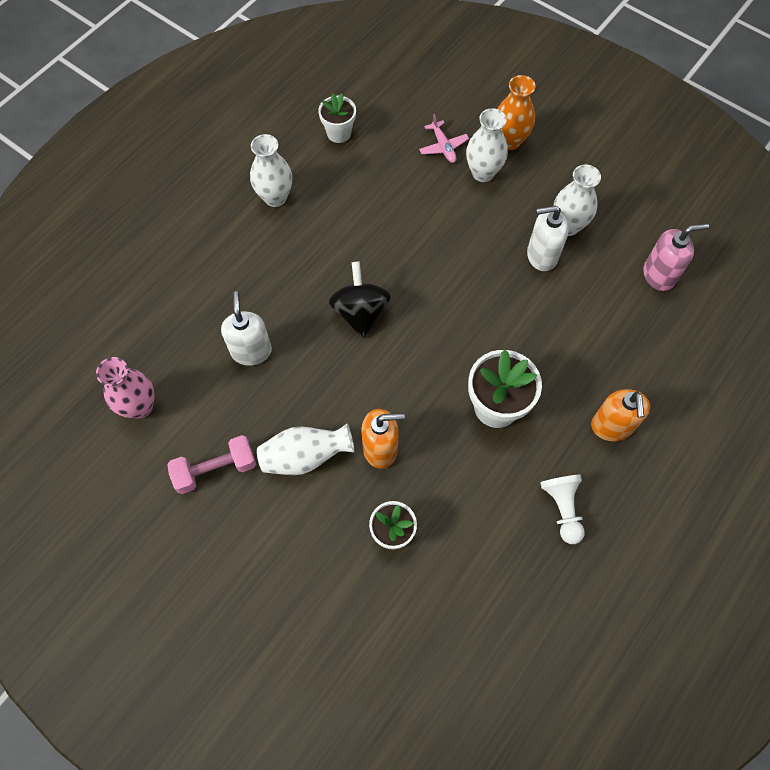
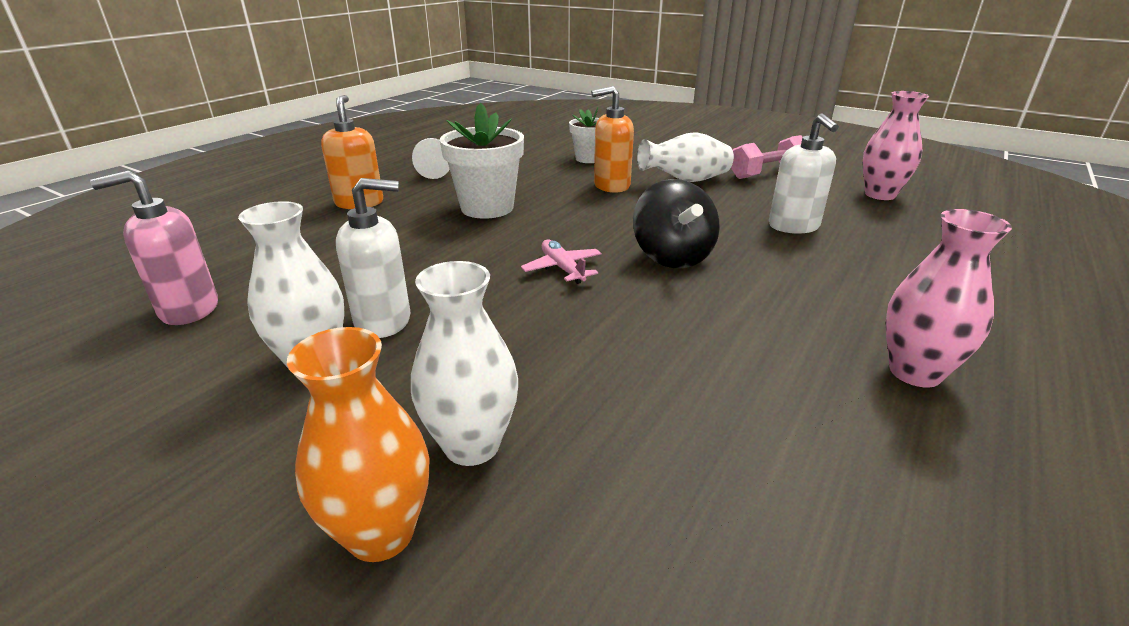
camera: 175 degrees right, 35 degrees down
white vase [250,134,292,207] -> pink vase [886,209,1012,388]
white flower pot [318,93,356,143] -> none
pink plane [419,114,469,163] -> pink plane moved to [521,240,601,284]

